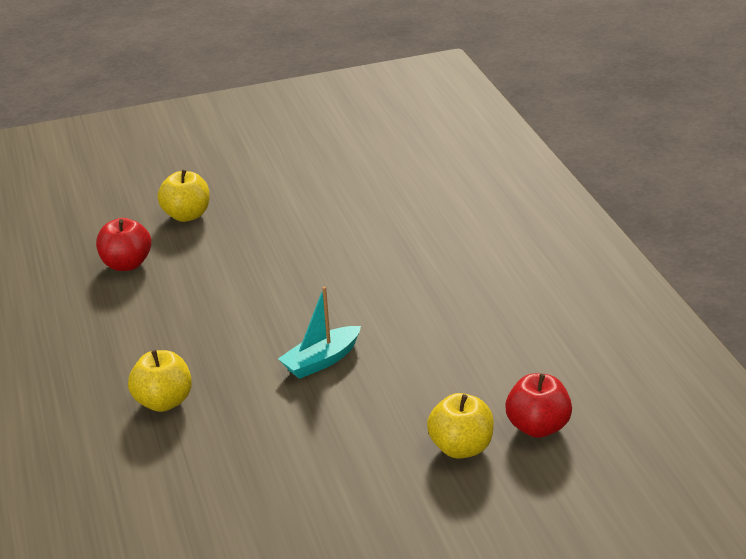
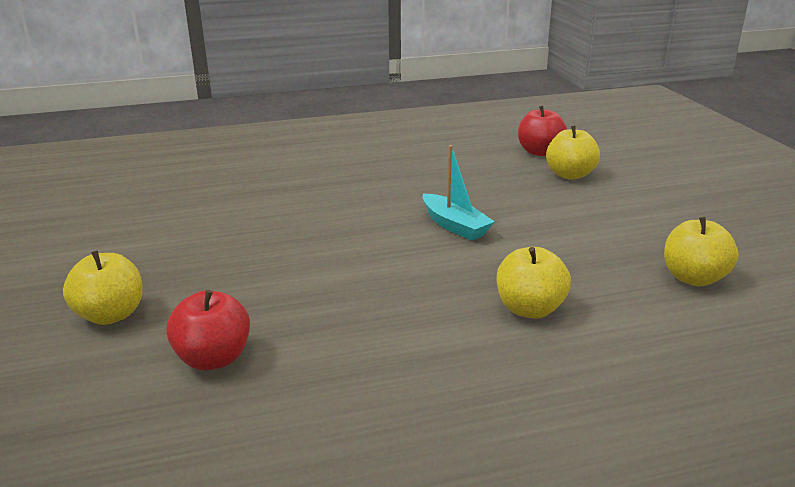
camera: 90 degrees left, 5 degrees down
none -> yellow apple [664,217,738,286]

